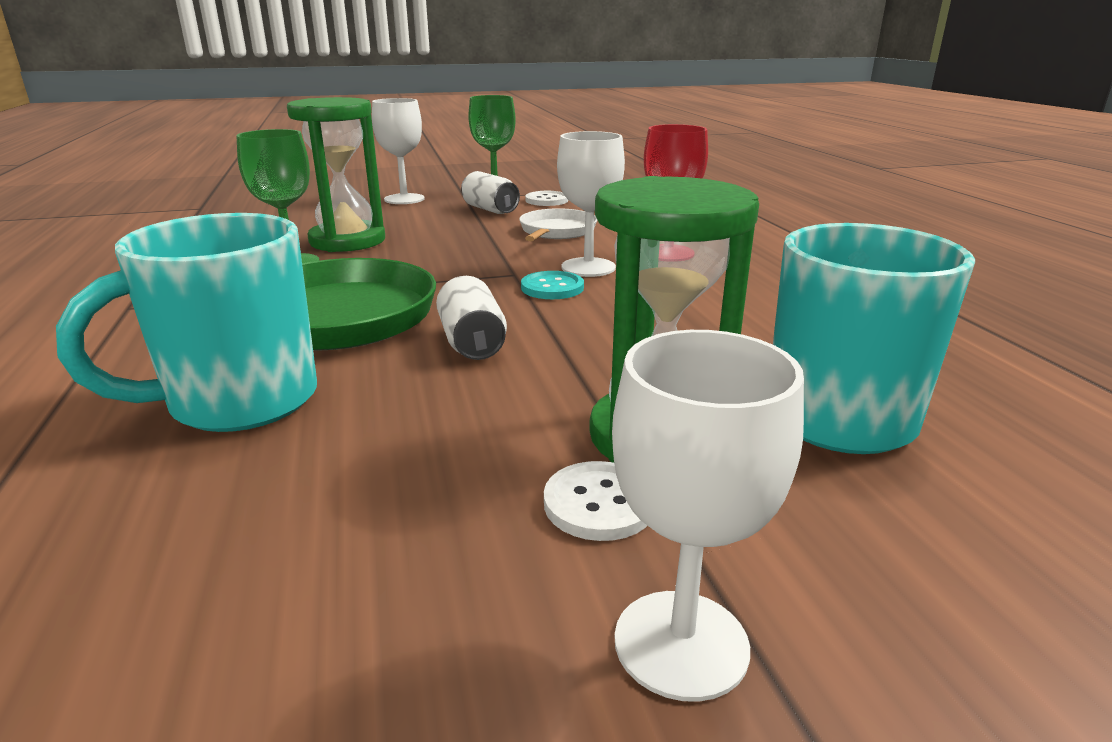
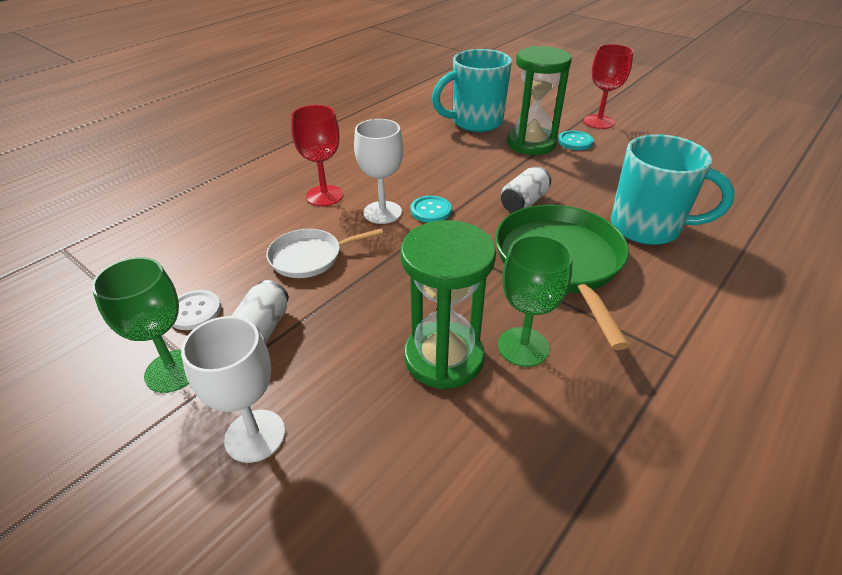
camera: 125 degrees left, 15 degrees up
white button [544,461,647,541] -> turquoise button [558,131,594,150]
white goblet [612,330,804,702] -> red goblet [584,44,633,129]

